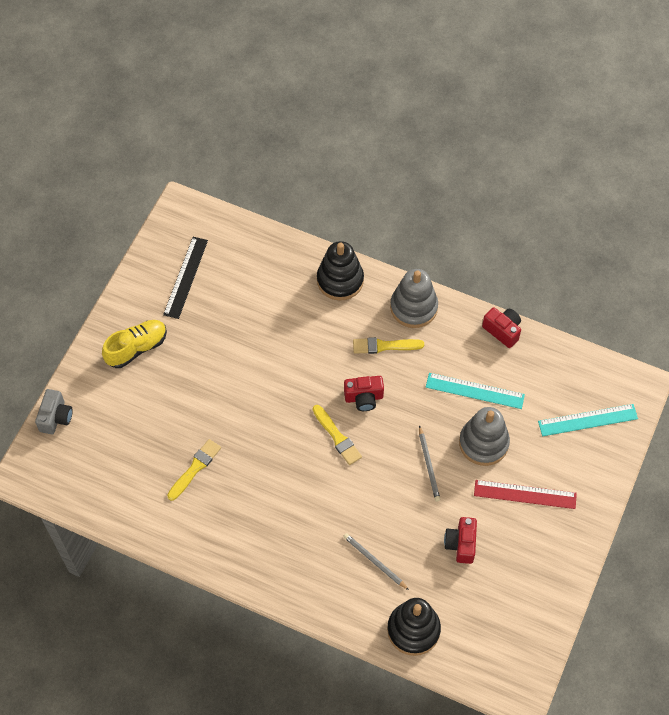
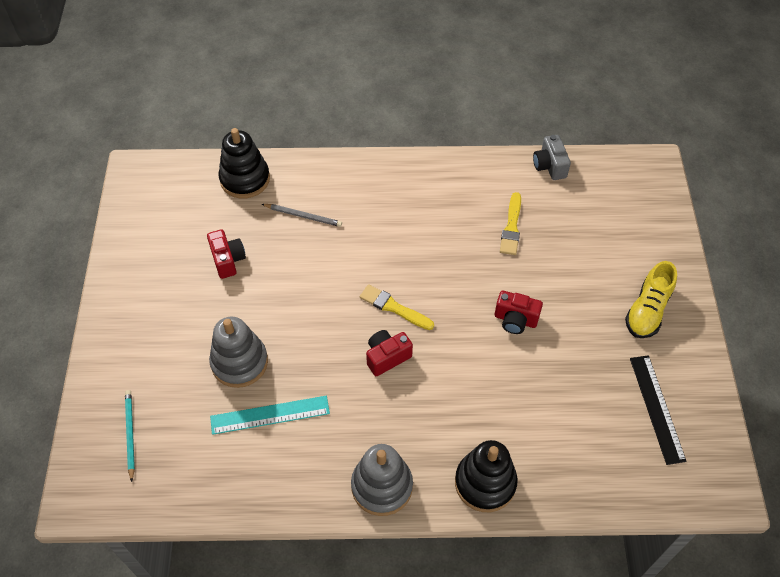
camera: 155 degrees right, 5 degrees down
grey camera [35,389,73,434] -> grey camera moved to [533,135,571,180]
yellow brush [353,337,424,354] -> none
grey pencil [419,425,440,502] -> none
red ruler [474,480,577,509] -> none
red camera [482,307,521,348] -> red camera moved to [495,291,543,334]
turquoise ruler [538,404,638,436] -> turquoise pencil [125,390,135,482]

